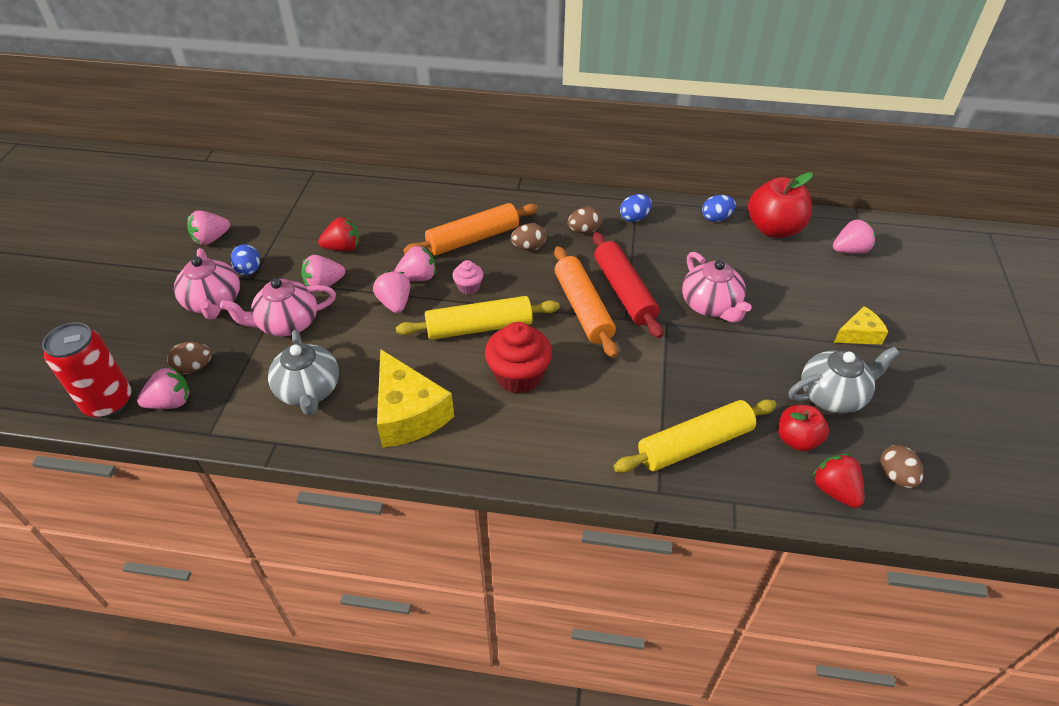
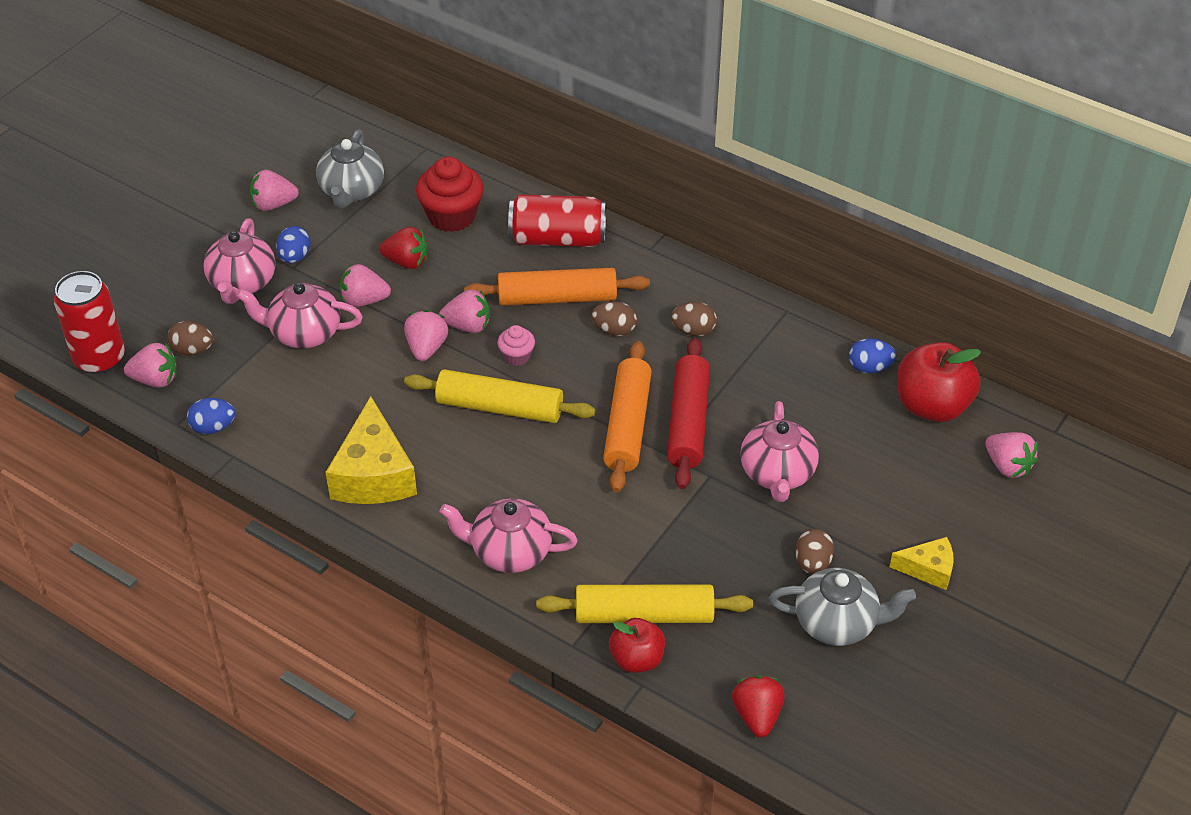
camera: 25 degrees right, 0 degrees up
grey teapot [268,330,339,415] -> grey teapot moved to [316,129,384,208]
red cupcake [485,322,552,394] -> red cupcake moved to [416,157,484,232]
blue egg [620,194,652,222] -> blue egg moved to [187,398,235,434]
red apple [778,405,829,452] -> red apple moved to [609,618,665,673]
pink strawberry [833,219,876,254] -> pink strawberry turned 45 degrees clockwise [986,432,1038,478]
brown egg [880,445,924,488] -> brown egg moved to [795,529,834,574]
none -> pink teapot [439,498,578,573]
none -> red can [508,194,606,247]

